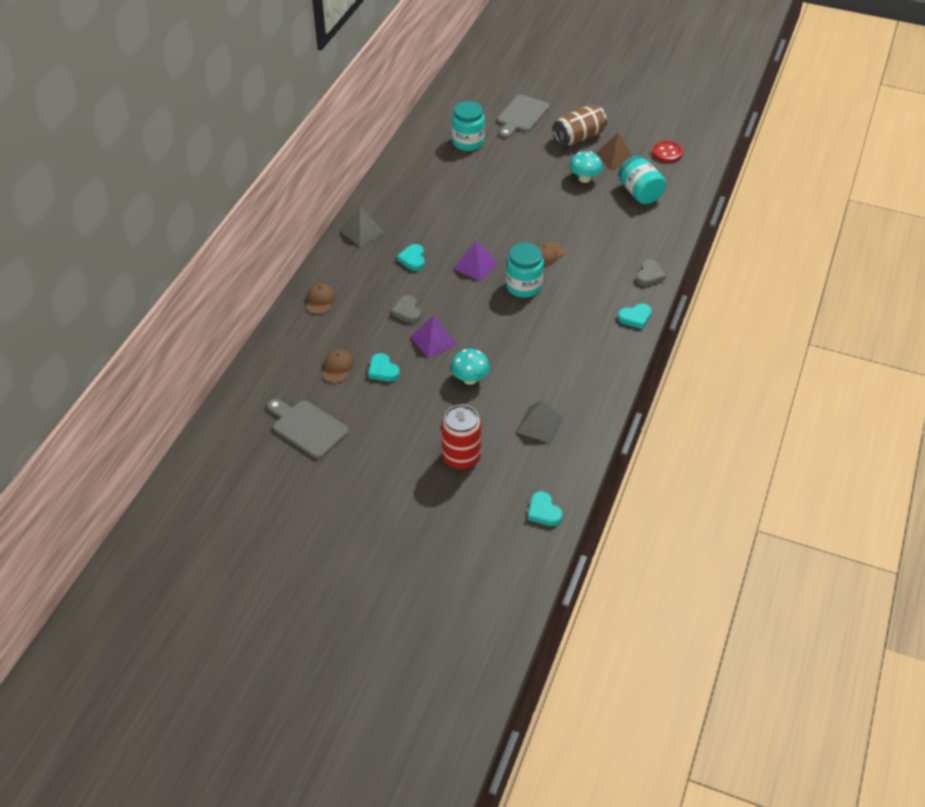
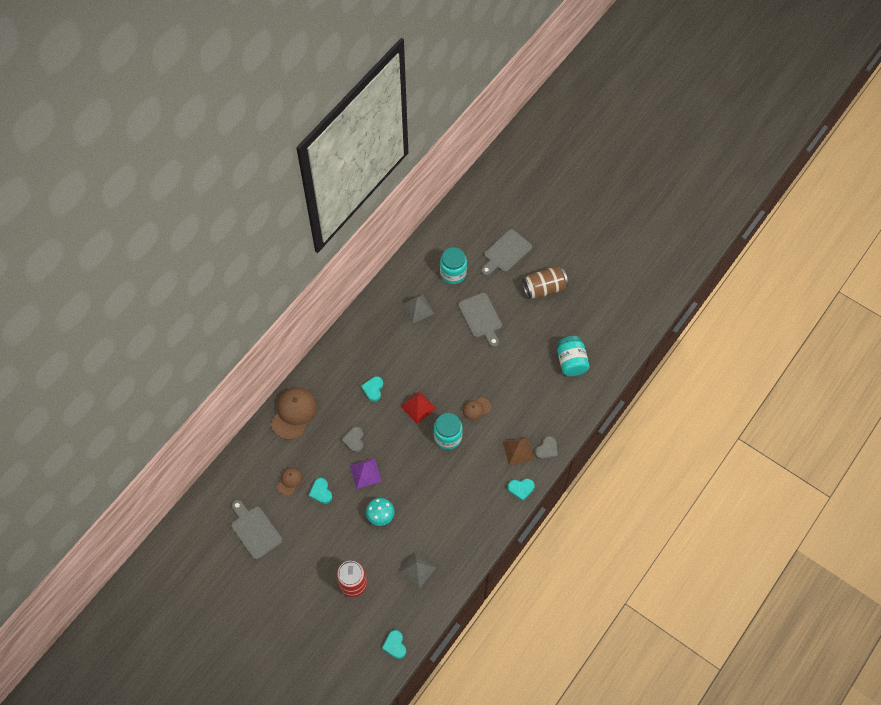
camera: 15 degrees right, 15 degrees up
brown cap [306,283,335,314] -> brown cap [271,388,317,440], size x1.91
grey pyramid [340,207,385,247] -> grey pyramid moved to [401,295,434,324]
purple pyramid [453,241,498,281] -> red pyramid [400,391,436,424]
turquoise mushroom [569,151,603,183] -> none
brown pyramid [595,132,632,170] -> brown pyramid moved to [503,436,534,465]
red button [652,141,683,163] -> none
none -> grey cutting board [458,293,502,347]

